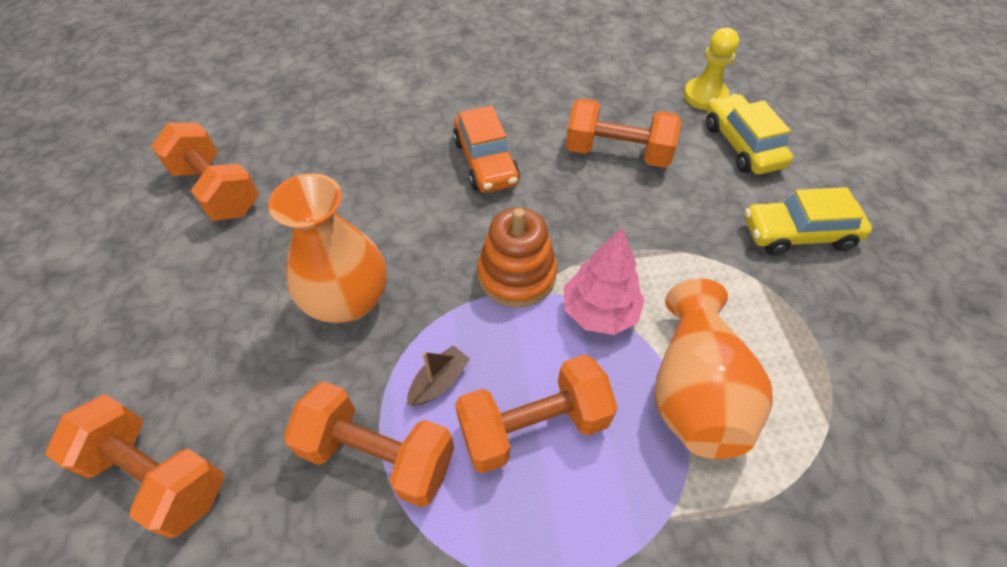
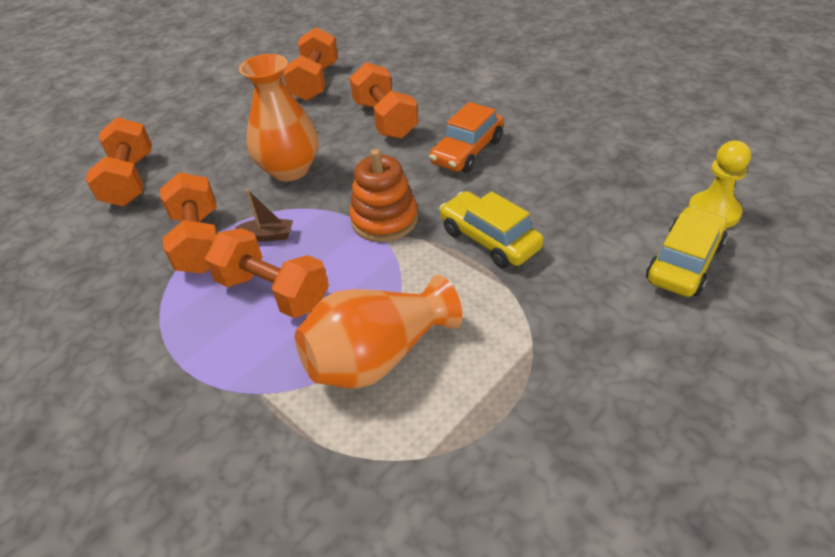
camera: 55 degrees right, 10 degrees down
pink tree [564,228,645,335] -> none
orange dumbbell [566,98,681,168] -> orange dumbbell moved to [349,62,418,139]
yellow car [745,187,872,255] -> yellow car moved to [439,191,544,268]

